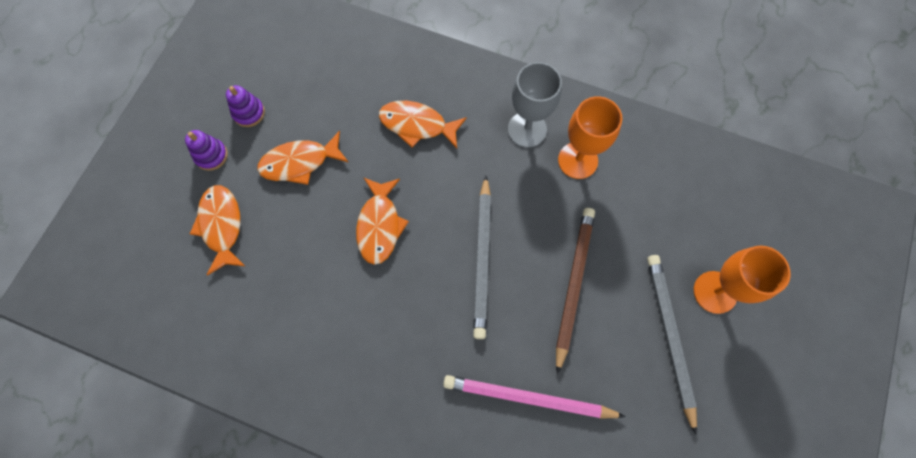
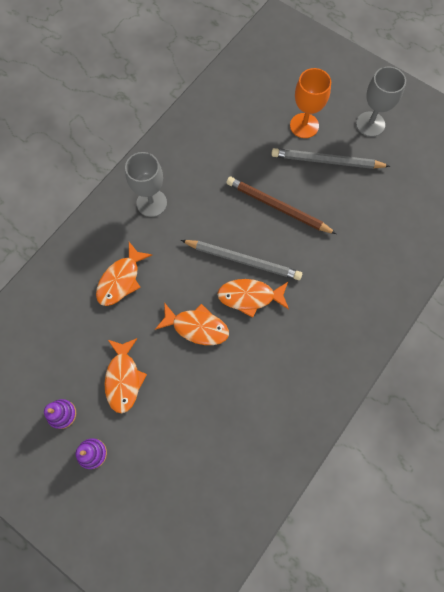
camera: 75 degrees left, 0 degrees up
orange fish [190,185,245,275] -> orange fish moved to [217,279,289,318]
pink pencil [443,375,626,419] -> none
orange goblet [558,96,622,179] -> none
none -> grey goblet [356,66,406,137]

